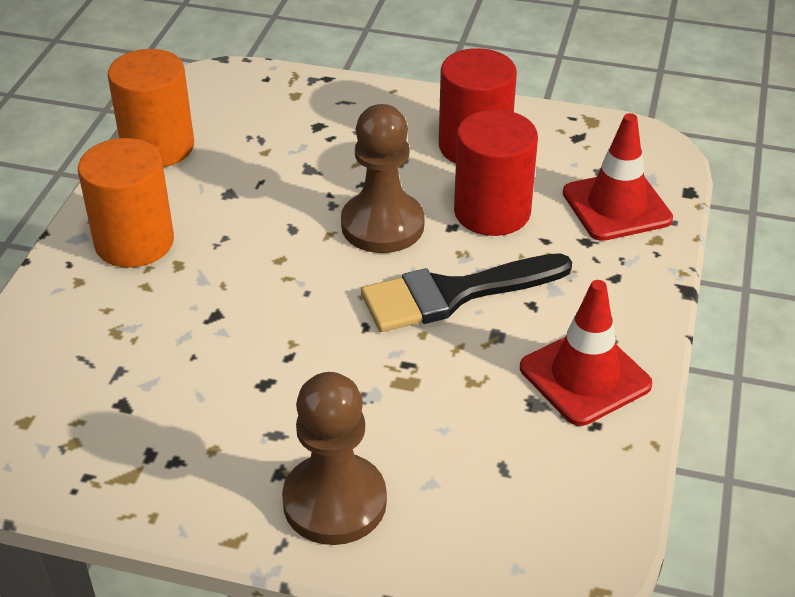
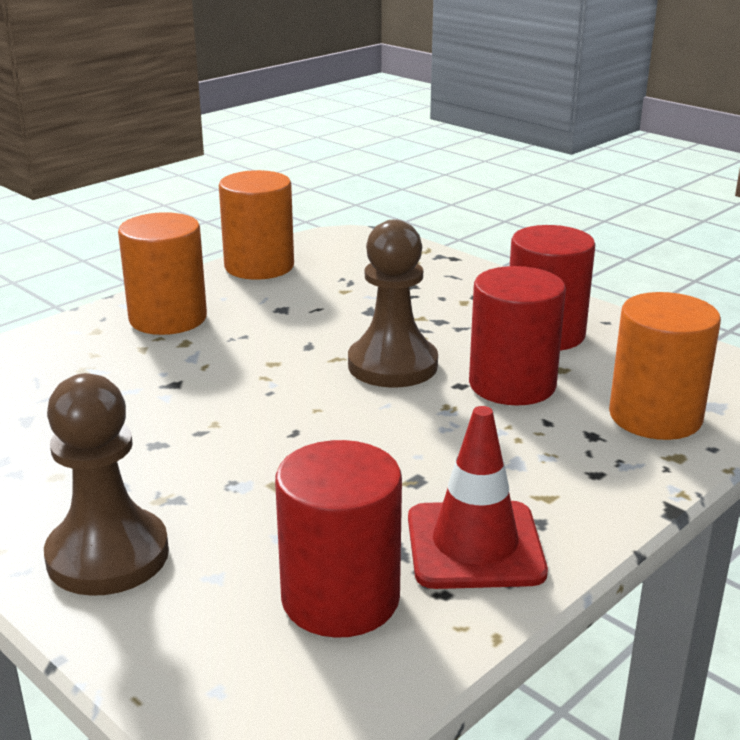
camera: 30 degrees right, 15 degrees down
black brush [361,253,572,332] -> none
red traffic cone [563,113,673,241] -> orange cylinder [609,292,721,440]
none -> red cylinder [275,440,402,638]

